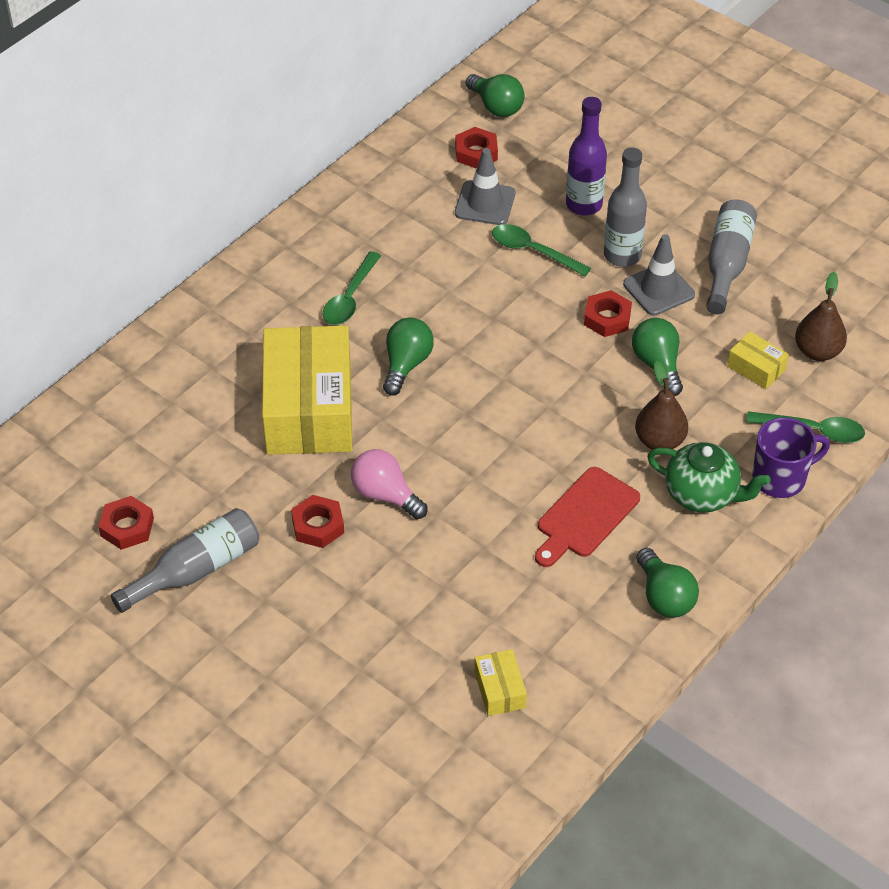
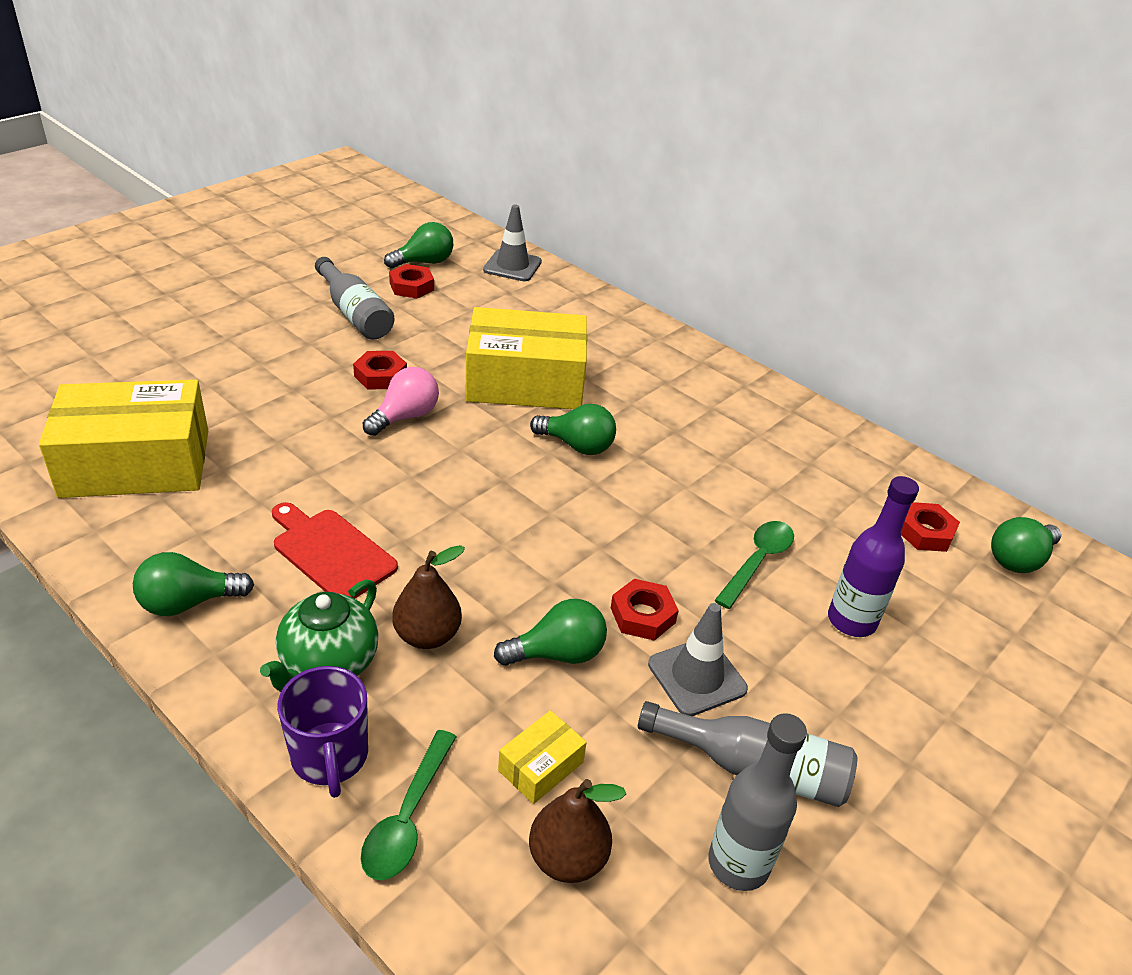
camera: 90 degrees right, 10 degrees down
green spoon [323,252,381,325] -> none
grey traffic cone [455,148,515,225] -> grey traffic cone moved to [483,205,542,281]
yellow box [474,649,527,716] -> yellow box [39,380,208,498], size x2.40
grey bottle [604,147,647,267] -> grey bottle moved to [708,713,807,891]
none -> green light bulb [384,222,453,268]

